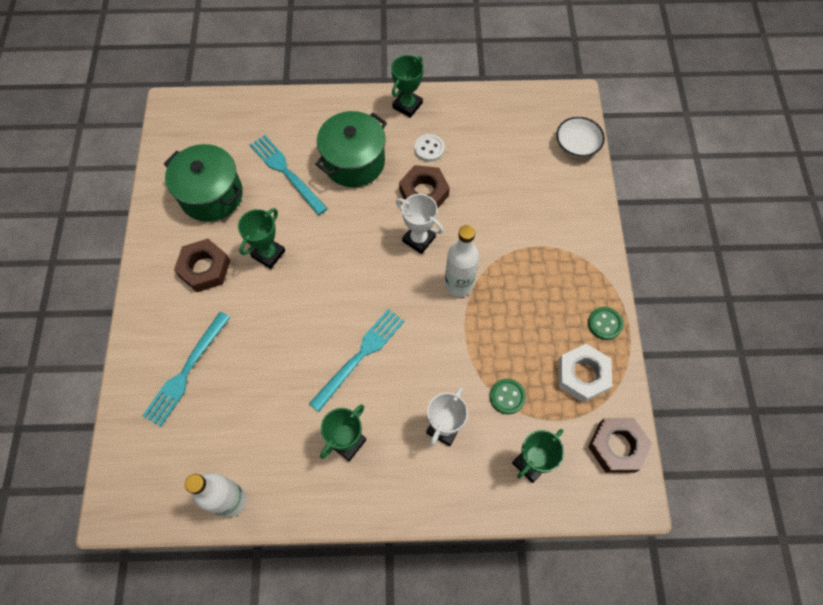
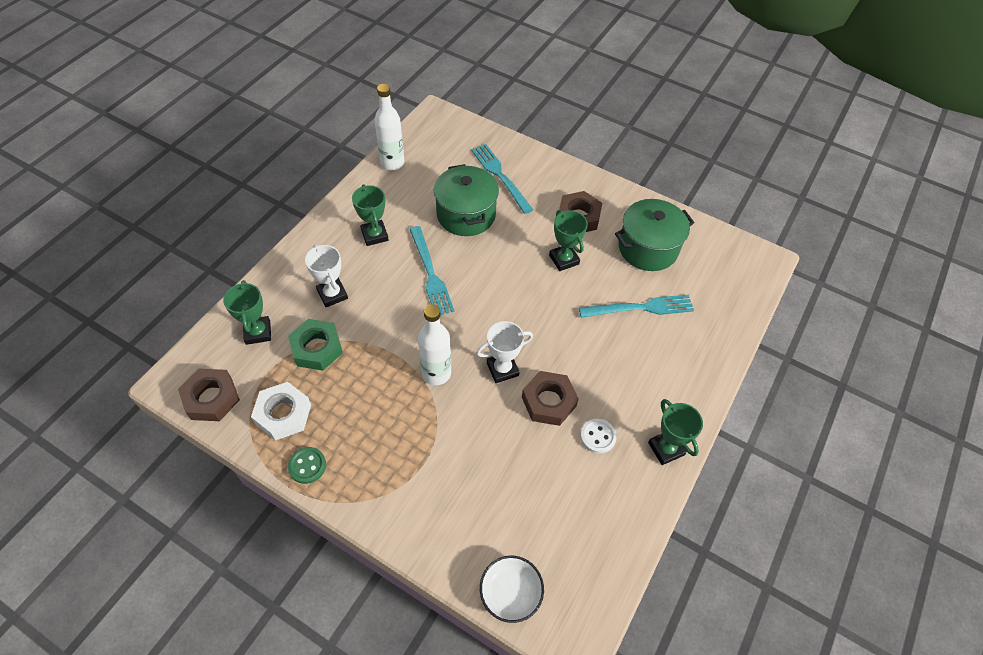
camera: 120 degrees right, 10 degrees down
green pot [315,111,387,187] -> green pot moved to [434,164,499,236]
green button [490,379,526,415] -> green nut [288,319,343,371]

